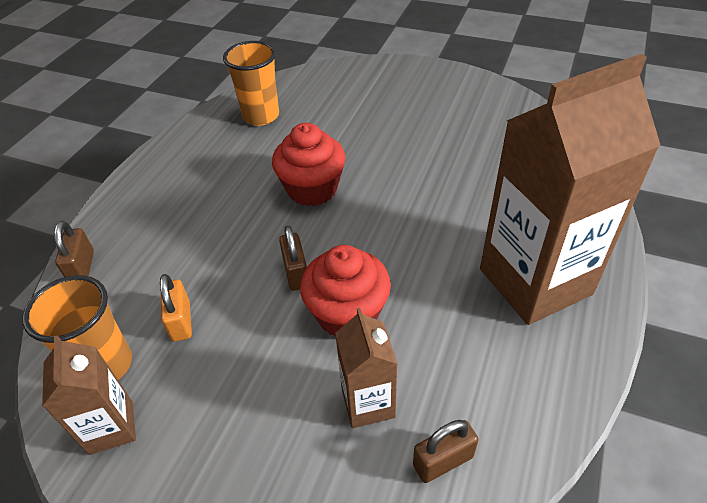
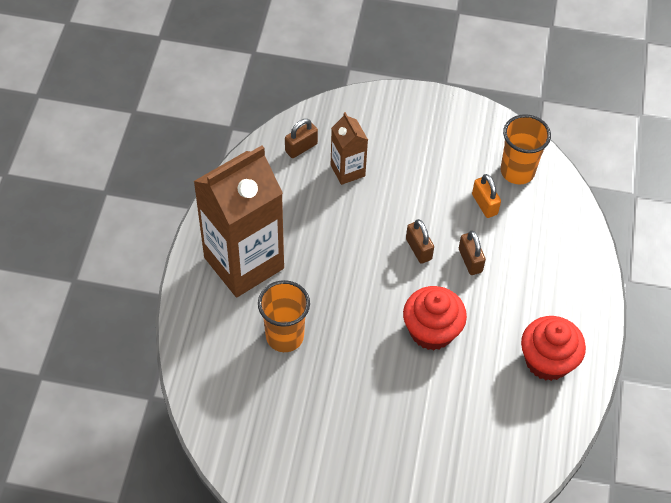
camera: 165 degrees right, 10 degrees up
brown carton [42,335,136,455] -> none
brown padlock [54,221,94,277] -> brown padlock moved to [459,231,486,275]
orange cup [223,41,279,126] -> orange cup moved to [258,280,310,352]
red cupcake [300,245,391,337] -> red cupcake moved to [521,316,586,381]

